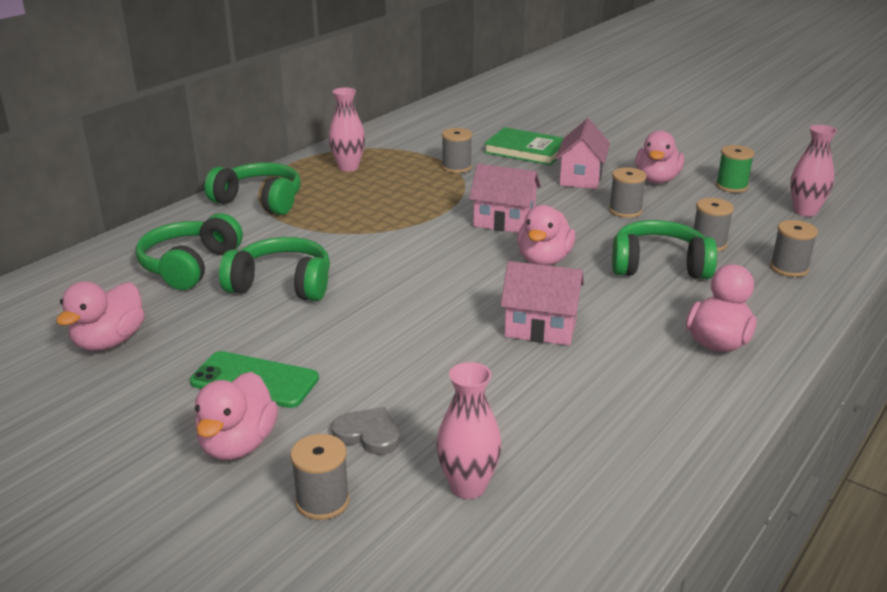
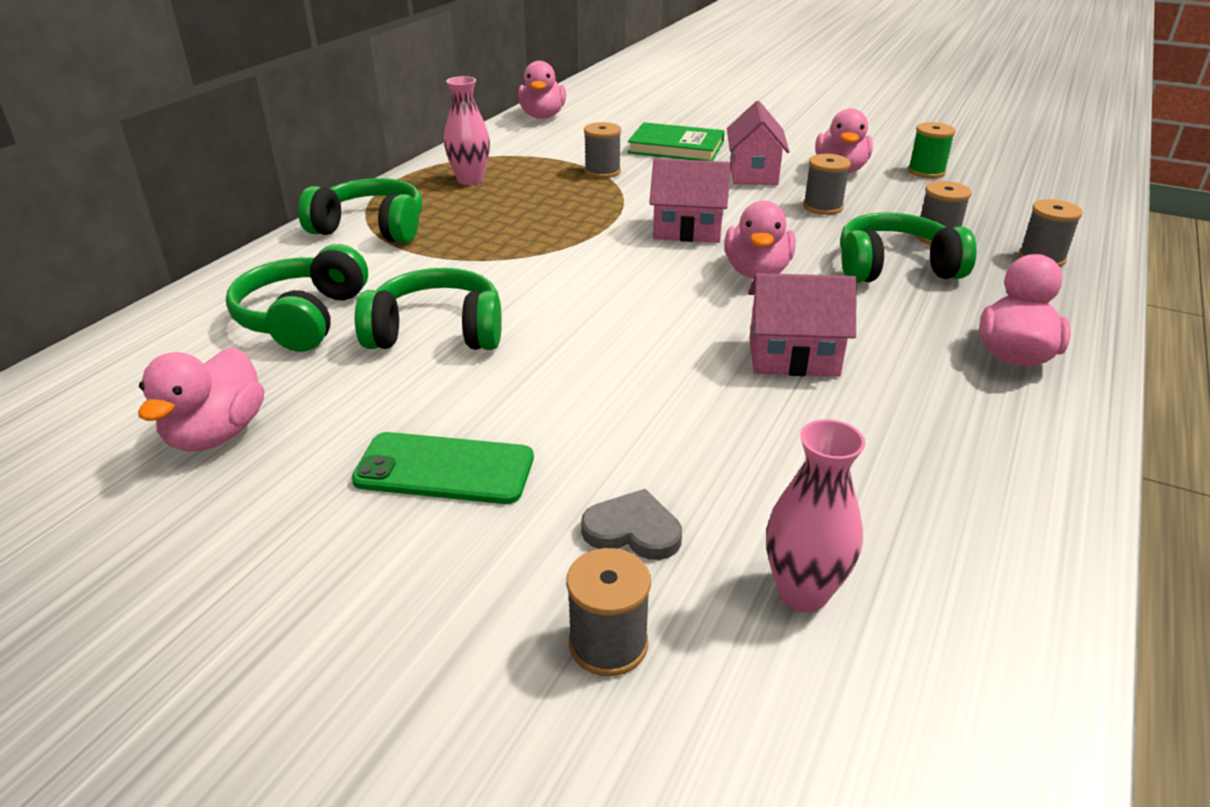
camera: 10 degrees left, 5 degrees up
pink duck [195,372,278,460] -> pink duck moved to [518,61,566,119]
pink vase [790,125,837,217] -> none

